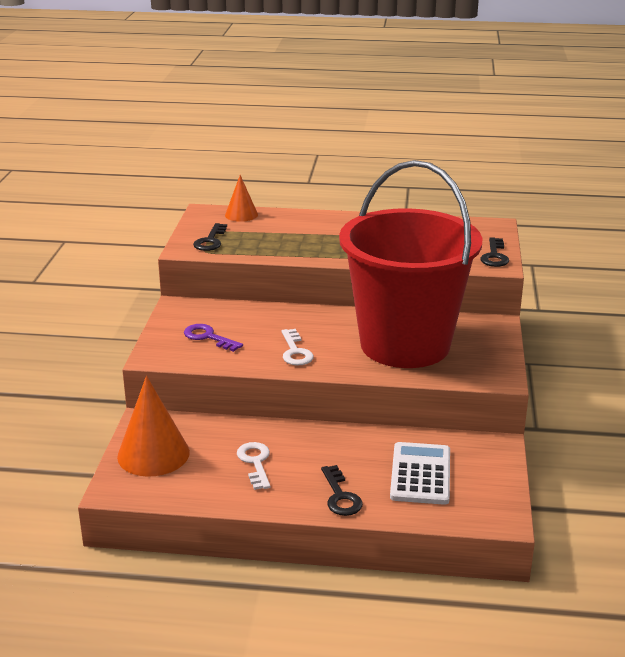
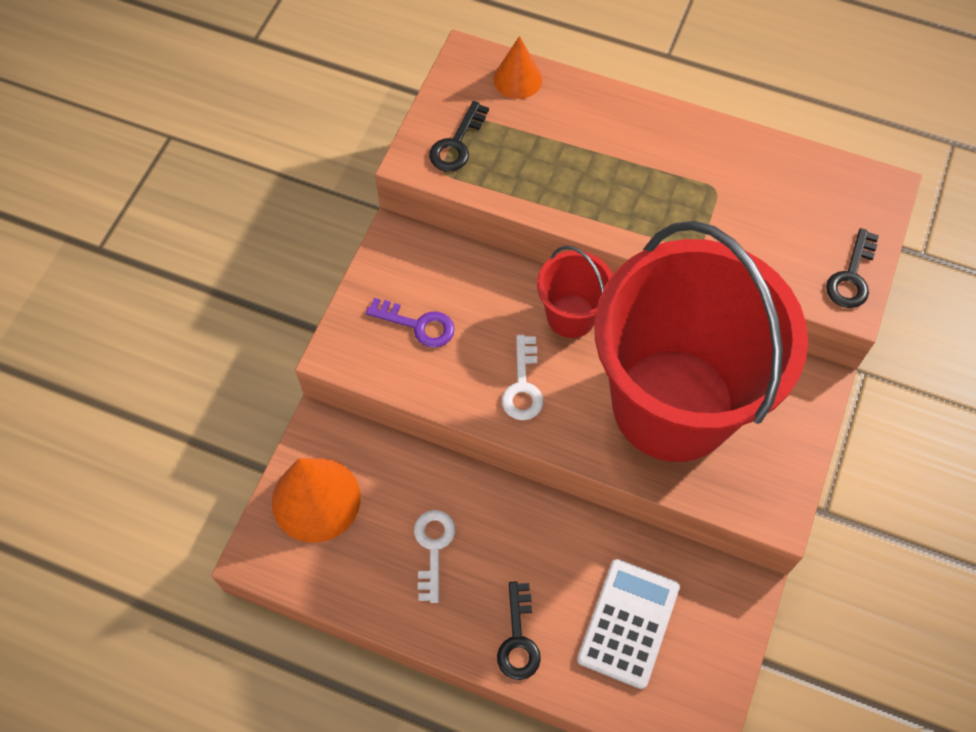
camera: 15 degrees right, 35 degrees up
purple key [184,324,243,352] -> purple key turned 150 degrees clockwise [366,298,454,348]
none -> red bucket [537,245,613,338]

